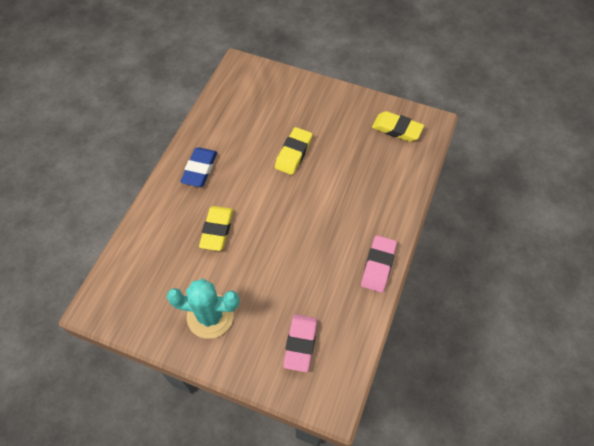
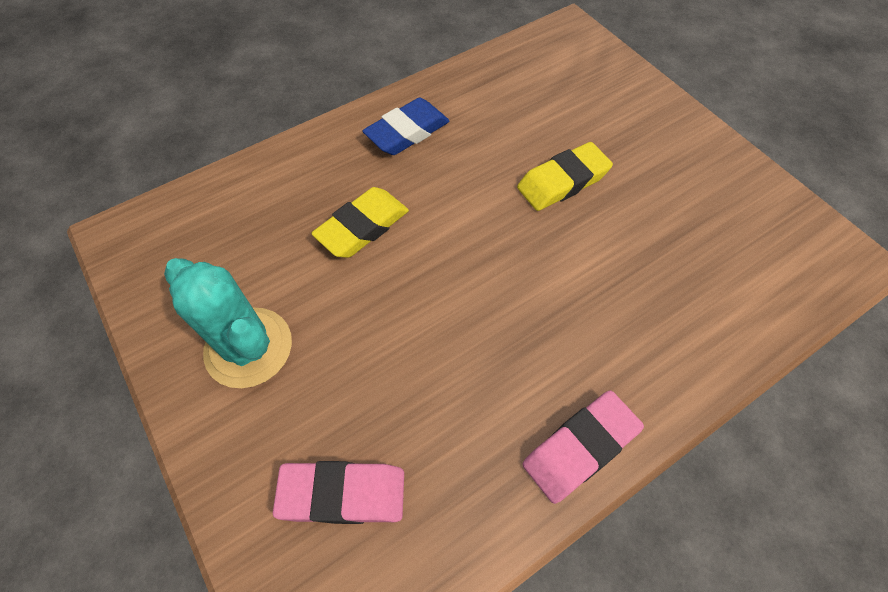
camera: 35 degrees right, 0 degrees up
pink eraser [283,314,317,372] -> pink eraser turned 45 degrees clockwise [273,461,404,524]
yellow eraser [372,111,424,142] -> none

